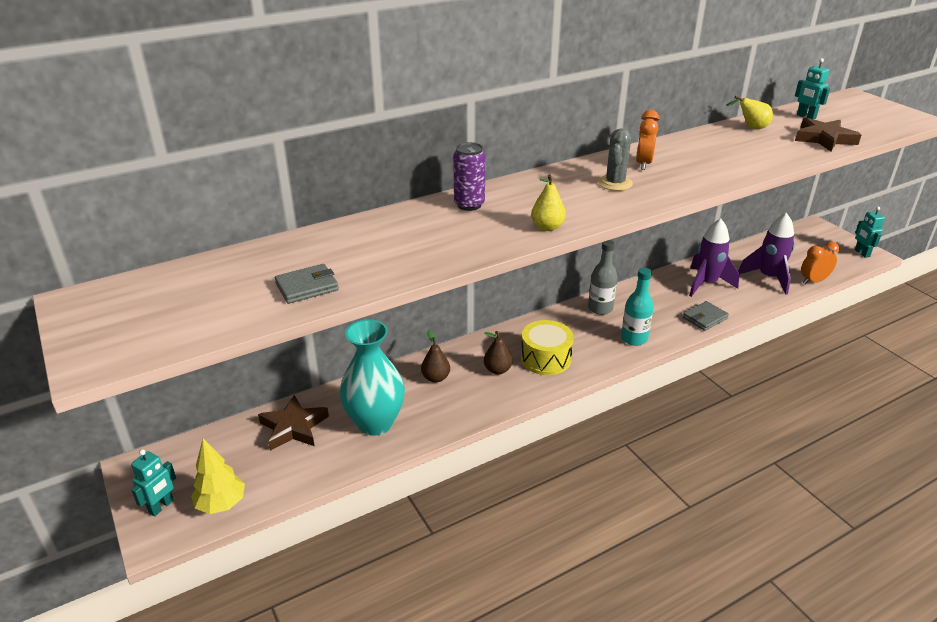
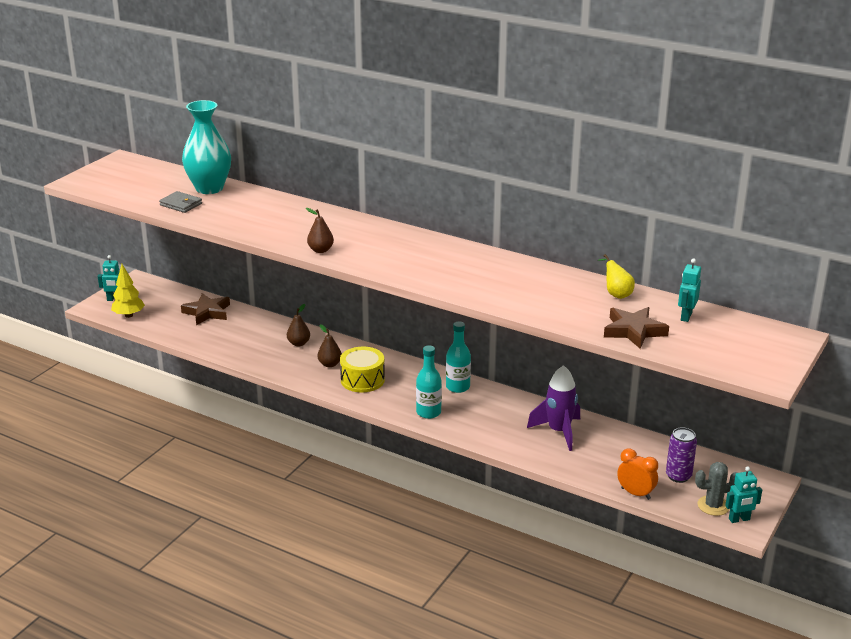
camera: 60 degrees right, 5 degrees down
turquoise vase [339,319,405,436] -> turquoise vase moved to [182,100,231,194]
purple can [453,142,486,211] -> purple can moved to [666,427,697,483]
yellow pear [531,174,566,231] -> brown pear [306,208,334,253]
grey bottle [588,240,618,315] -> turquoise bottle [446,321,471,393]
grey cactus [598,129,633,191] -> grey cactus moved to [695,462,737,516]
orange clock [636,110,659,170] -> none
grey wallet [683,301,729,331] -> none
purple rocket [738,213,795,295] -> none
turquoise robot [855,207,885,258] -> turquoise robot turned 150 degrees counterclockwise [725,467,762,523]

